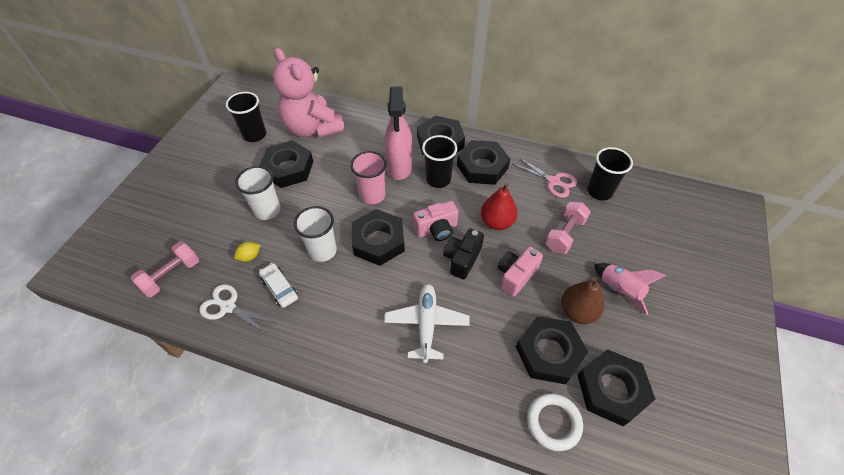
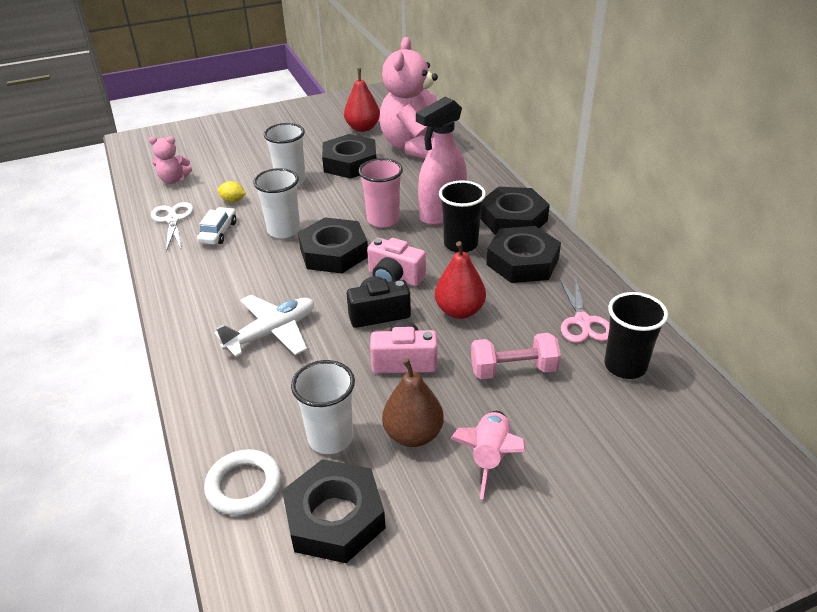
camera: 50 degrees right, 15 degrees down
pink dumbbell [131,242,199,297] -> pink teddy bear [149,136,192,184]
black cup [226,92,266,142] -> red pear [344,68,380,132]
black nut [516,316,588,384] -> white cup [291,360,355,454]

